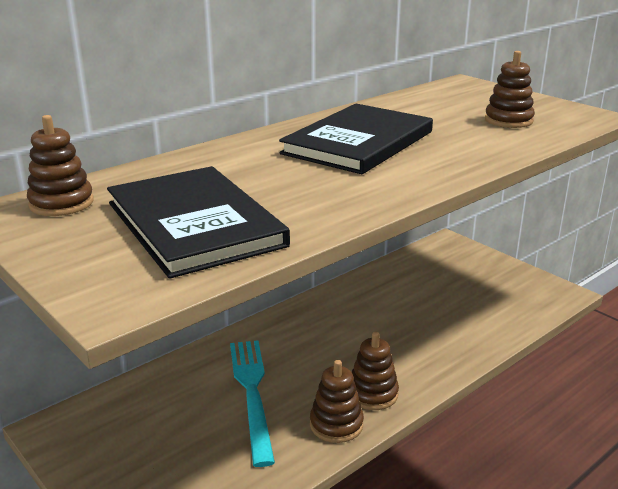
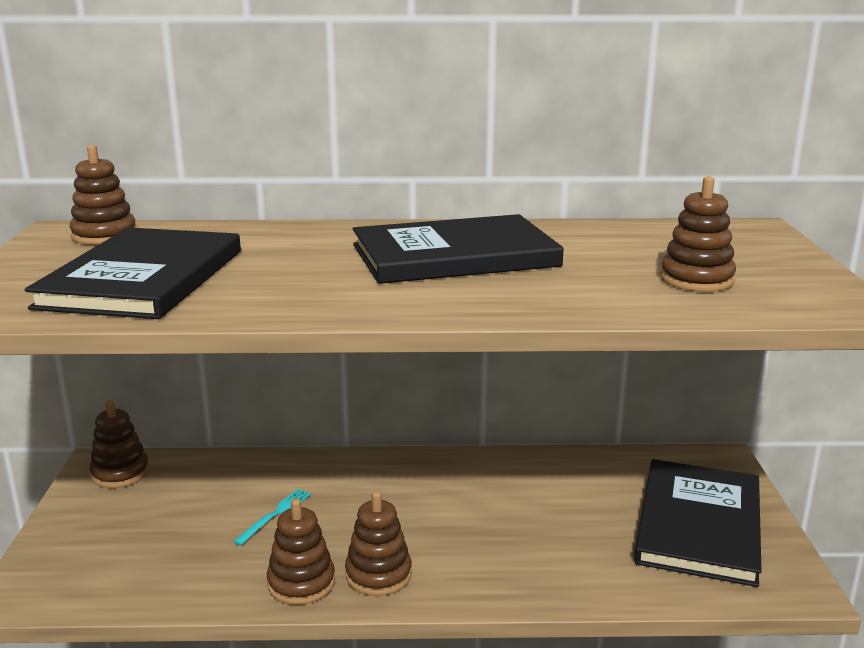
camera: 40 degrees right, 5 degrees down
turquoise fork [230,340,275,467] -> turquoise fork [233,489,311,546], size x0.47
none -> brown stacking toy [90,400,149,488]
none -> black book [634,459,762,587]

